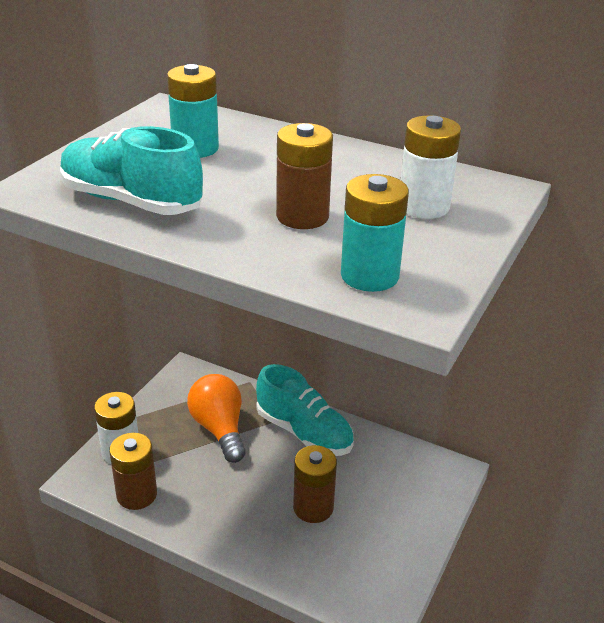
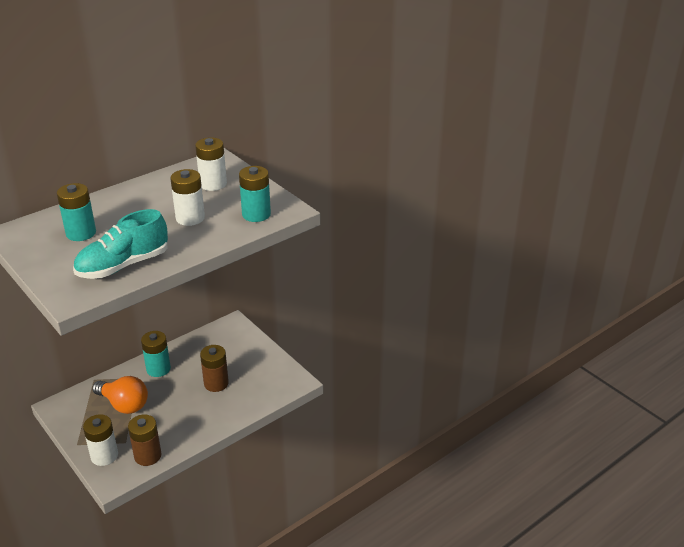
camera: 65 degrees left, 0 degrees up
orange light bulb [187,374,246,463] -> orange light bulb turned 150 degrees counterclockwise [92,376,148,414]
turquoise shoe [256,364,354,456] -> turquoise battery [141,331,171,377]
brown battery [276,123,333,229] -> white battery [170,169,205,226]

